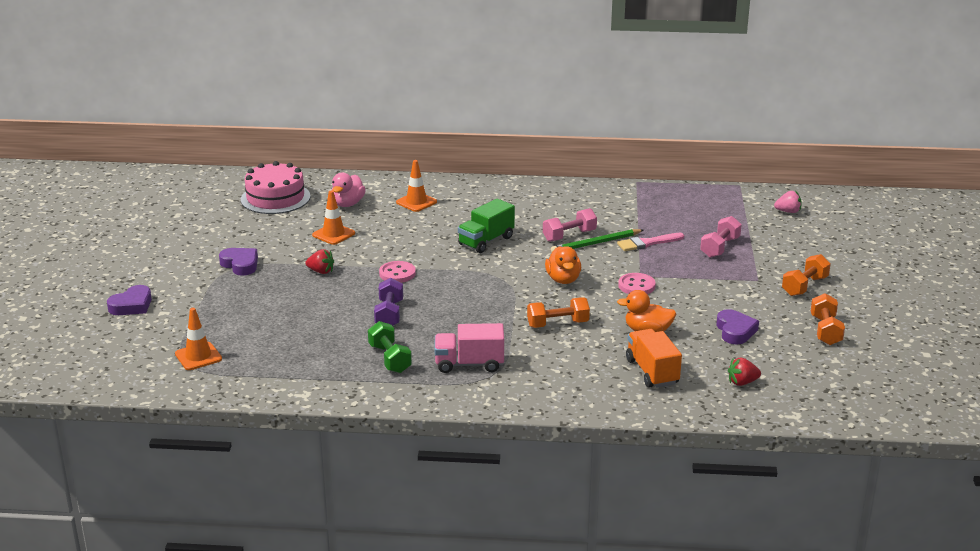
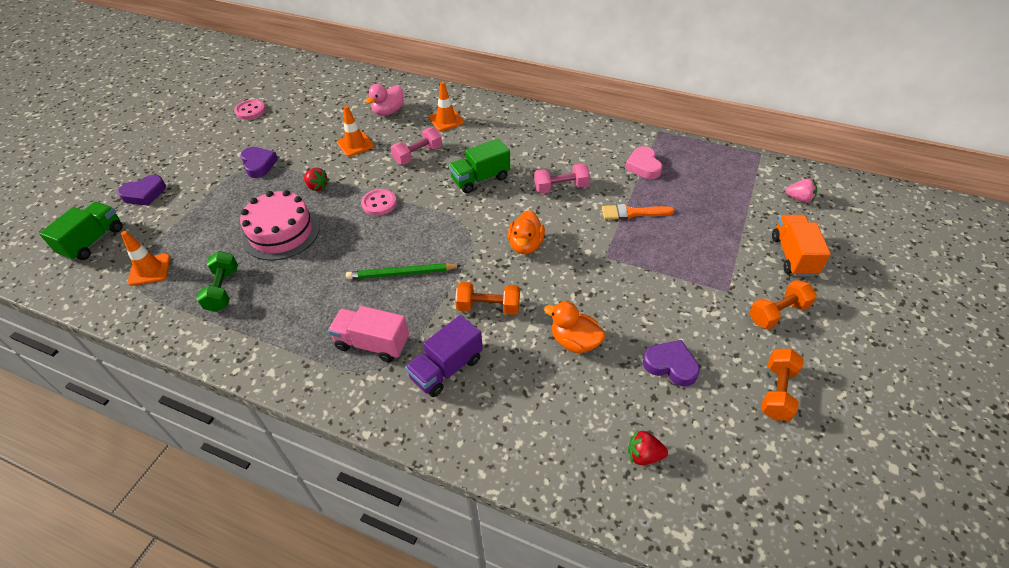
camera: 20 degrees right, 20 degrees up
pink cake [241,161,311,214] -> pink cake moved to [240,190,320,261]
green dumbbell [368,321,412,373] -> green dumbbell moved to [196,251,238,312]
purple dumbbell [374,278,403,326] -> none
green pencil [551,229,643,252] -> green pencil moved to [346,263,462,280]
pink brush [617,233,684,251] -> orange brush [602,204,675,220]
pink button [618,273,656,294] -> pink button moved to [234,99,266,120]
orange truck [626,329,682,388] -> orange truck moved to [772,215,831,276]
pink dumbbell [700,216,742,258] -> pink dumbbell moved to [391,127,442,165]
purple heart [717,309,759,344] -> purple heart turned 75 degrees counterclockwise [643,340,700,386]
none -> green truck [39,202,122,261]
none -> purple truck [405,315,483,397]
none -> pink heart [625,146,663,179]

